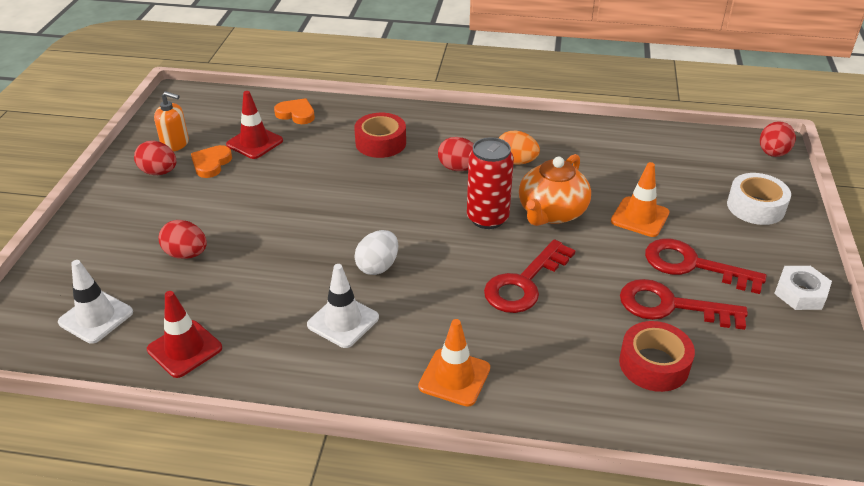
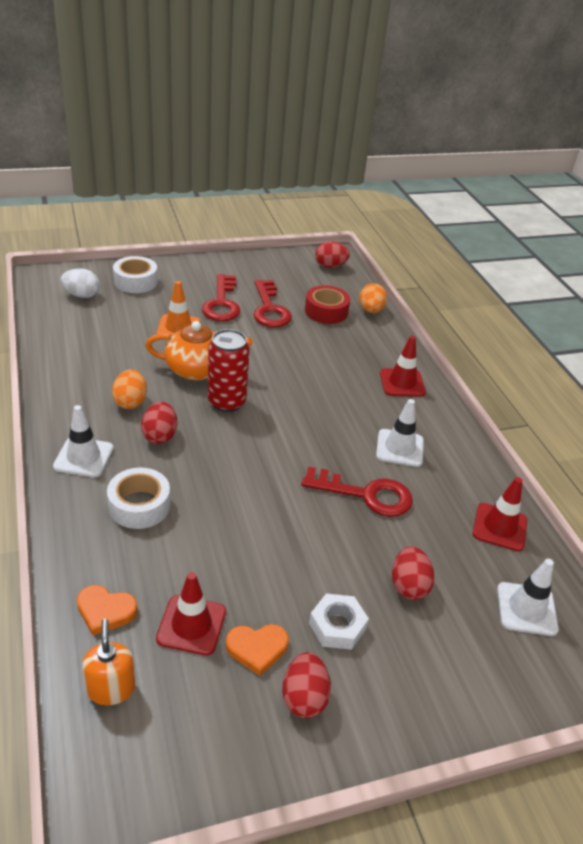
camera: 120 degrees left, 0 degrees up
orange soap dispenser [154,91,189,152] -> orange soap dispenser moved to [82,619,135,705]
orange heart [274,98,315,124] -> orange heart turned 75 degrees counterclockwise [77,585,138,635]
red tape [354,113,406,158] -> white tape [107,468,170,529]
white egg [354,230,398,275] -> white egg moved to [61,268,100,298]
orange traffic cone [418,319,490,407] -> red traffic cone [380,336,426,397]
red key [484,239,575,313] -> red key moved to [301,467,413,517]
red egg [760,121,796,157] -> red egg moved to [315,242,350,268]
white nut [774,266,832,310] -> white nut moved to [309,594,369,650]
none -> white traffic cone [53,405,114,477]
none -> orange egg [359,283,387,313]

